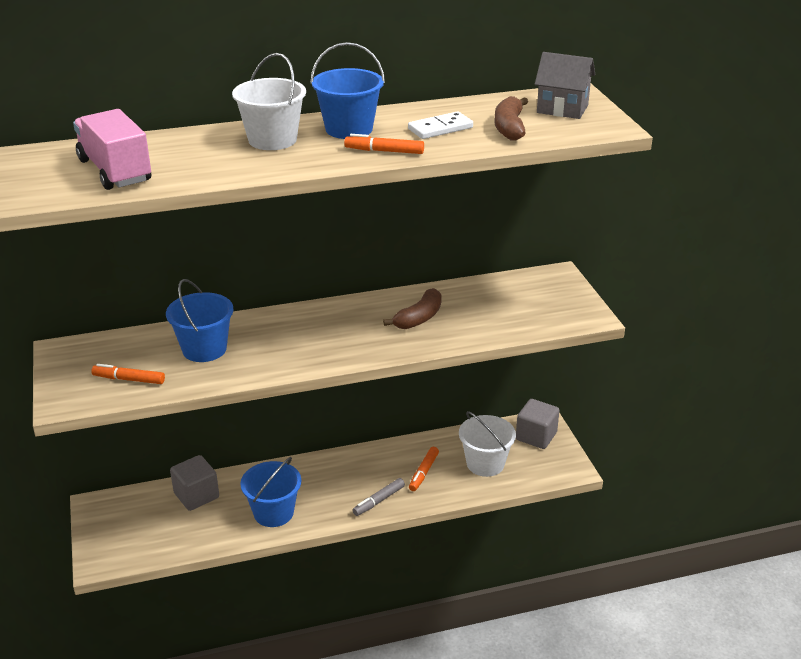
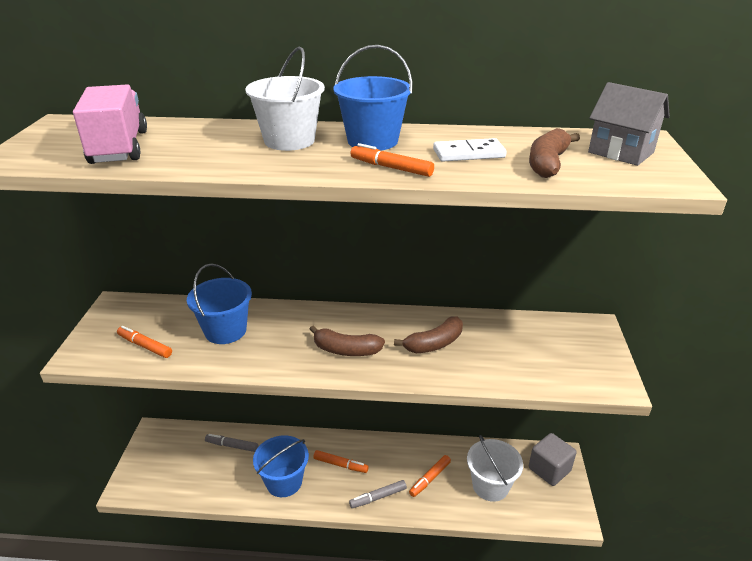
camera: 20 degrees right, 0 degrees up
grey cube [170,455,219,511] -> grey marker [205,434,258,452]
none -> brown banana [309,326,385,356]
none -> orange marker [313,450,369,473]

